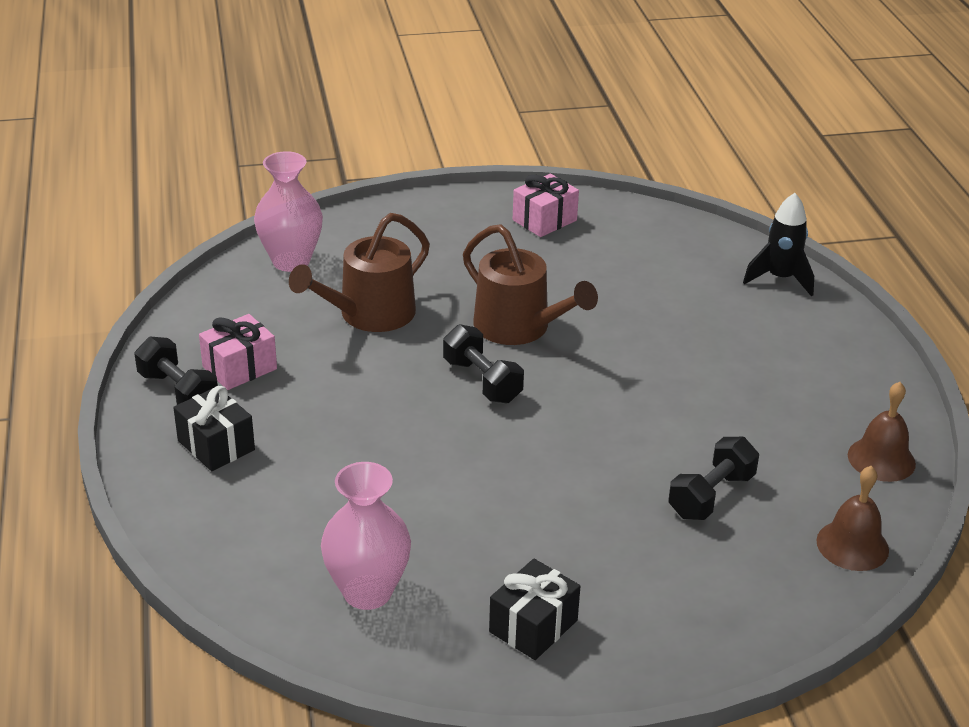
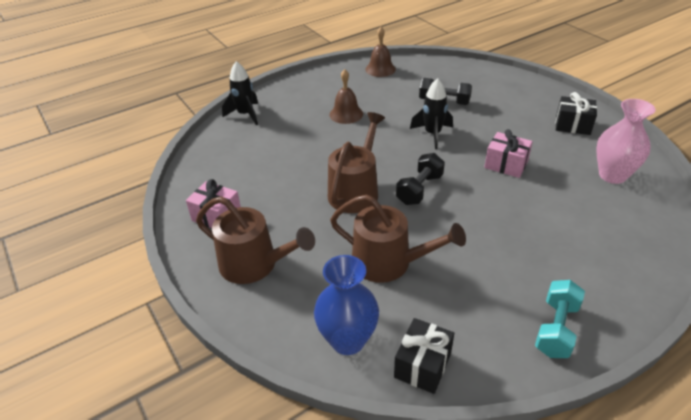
camera: 110 degrees left, 5 degrees up
black dumbbell [134,336,218,405] -> turquoise dumbbell [535,280,585,358]
black gift [173,386,255,471] -> black gift moved to [394,318,454,394]
pink gift [199,314,277,390] -> pink gift moved to [484,129,533,178]
pink vase [254,151,323,272] -> blue vase [314,255,379,355]
brown bell [816,466,889,571] -> brown bell moved to [329,69,363,124]
none -> brown watering can [196,196,315,284]
none -> black rocket [410,78,453,149]

